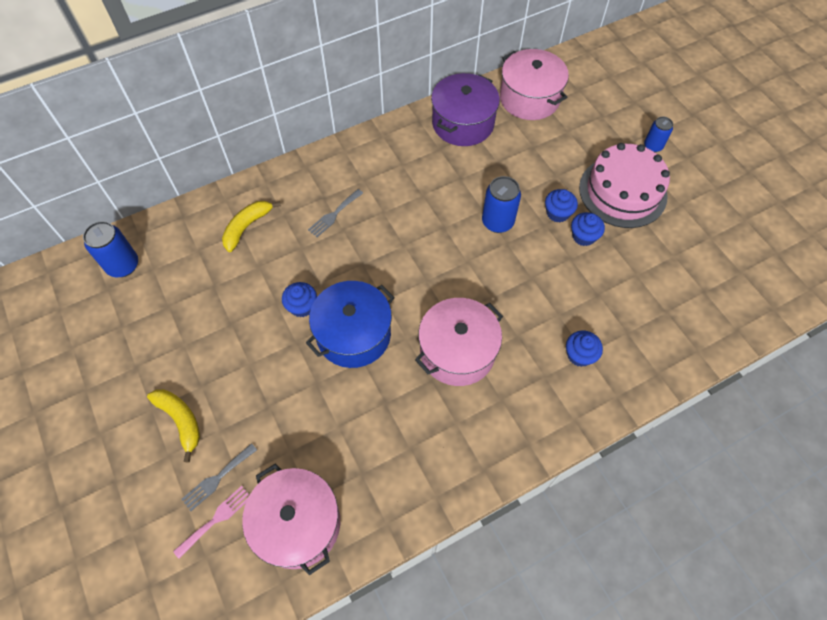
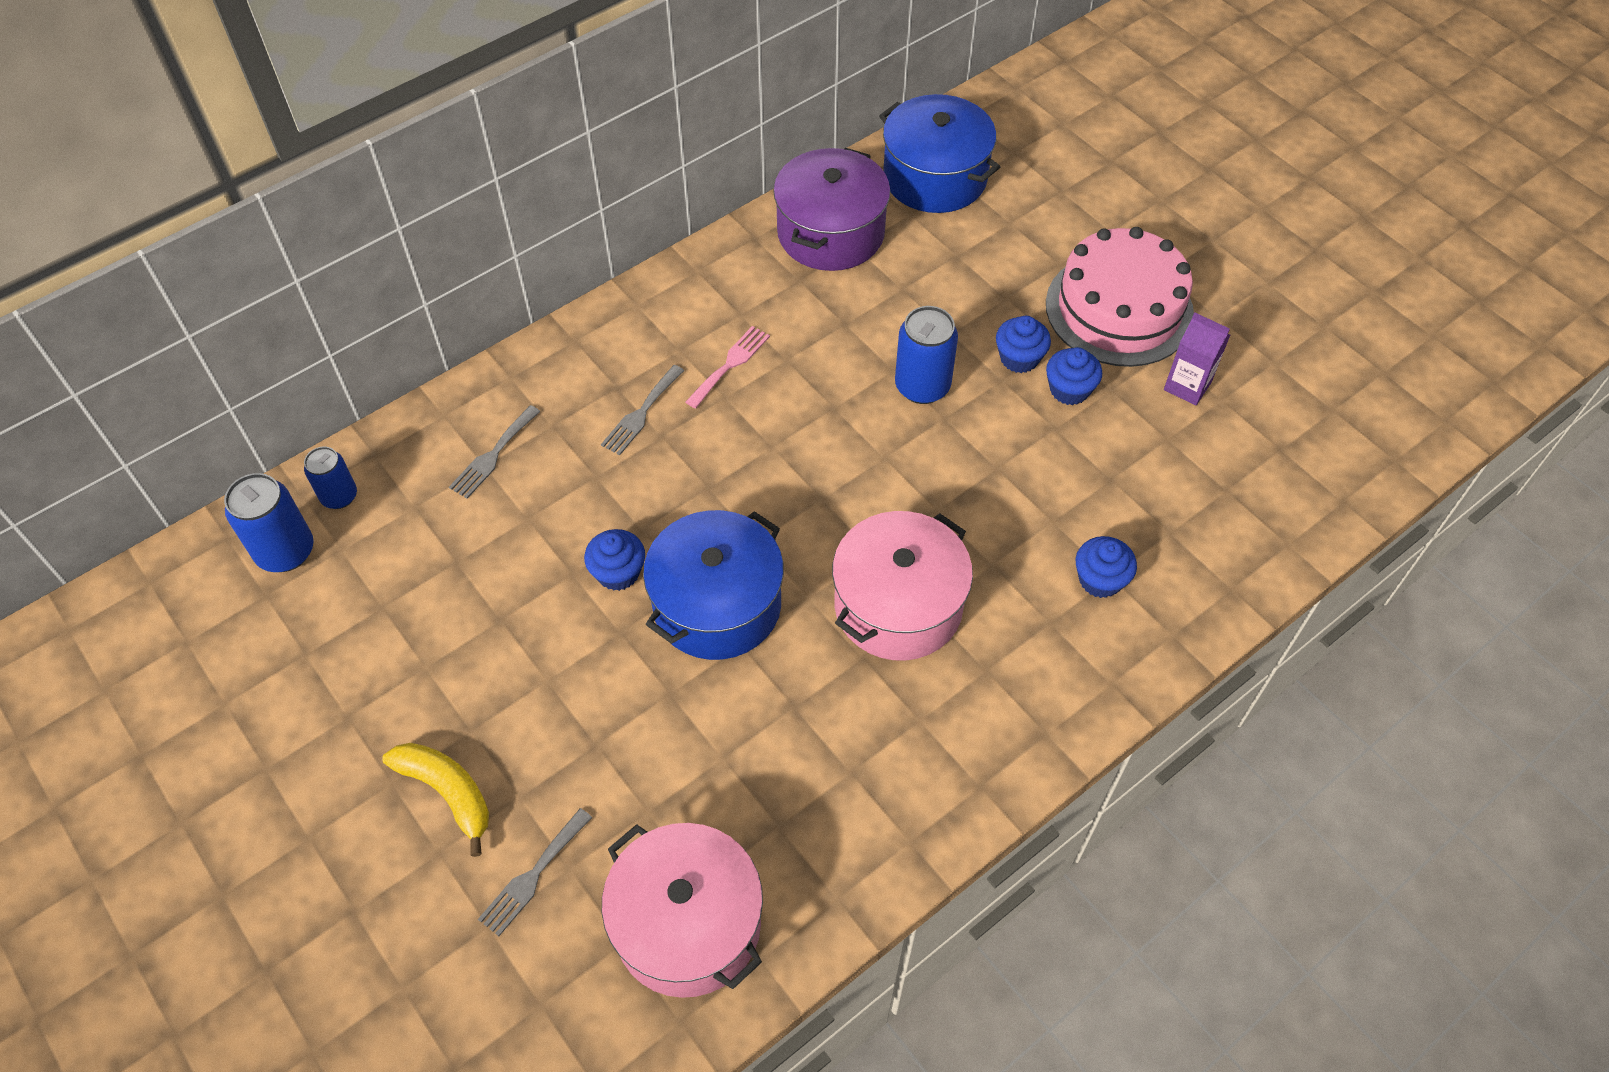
camera: 10 degrees left, 5 degrees down
pink fork [173,486,249,559] -> pink fork moved to [686,326,770,409]
yellow banana [222,201,281,252] -> grey fork [449,405,541,499]
pink pot [500,49,569,120] -> blue pot [879,94,1000,213]
blue can [644,116,673,152] -> blue can moved to [304,447,357,509]
none -> purple carton [1164,313,1230,405]

